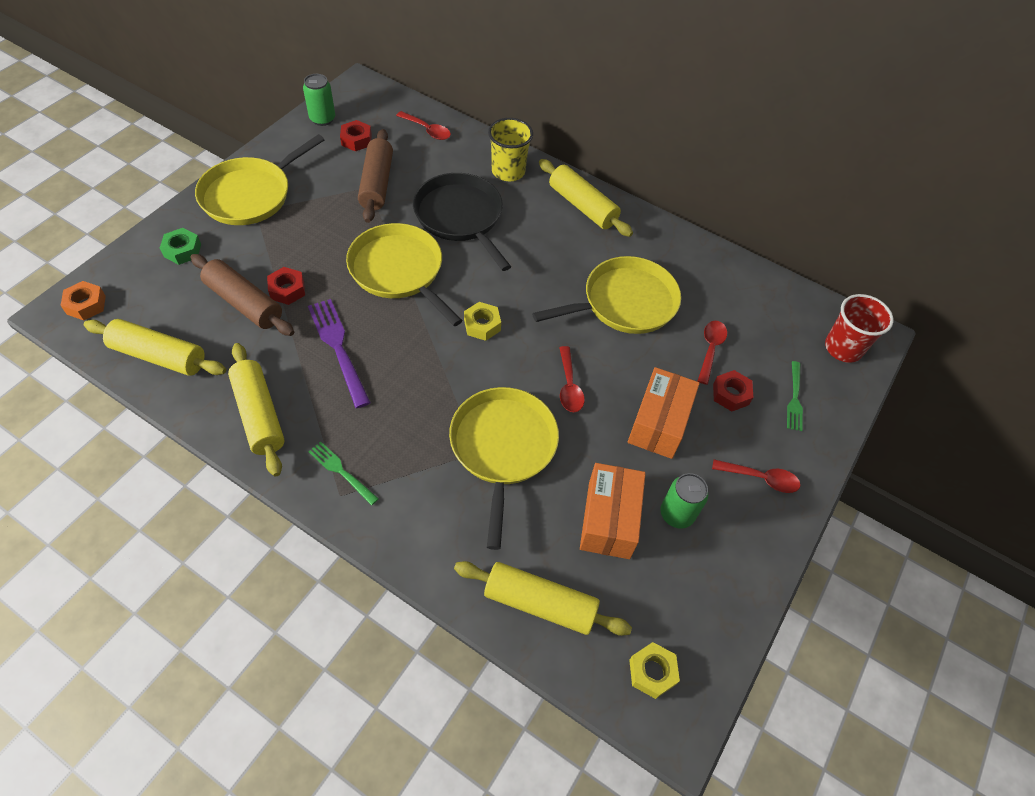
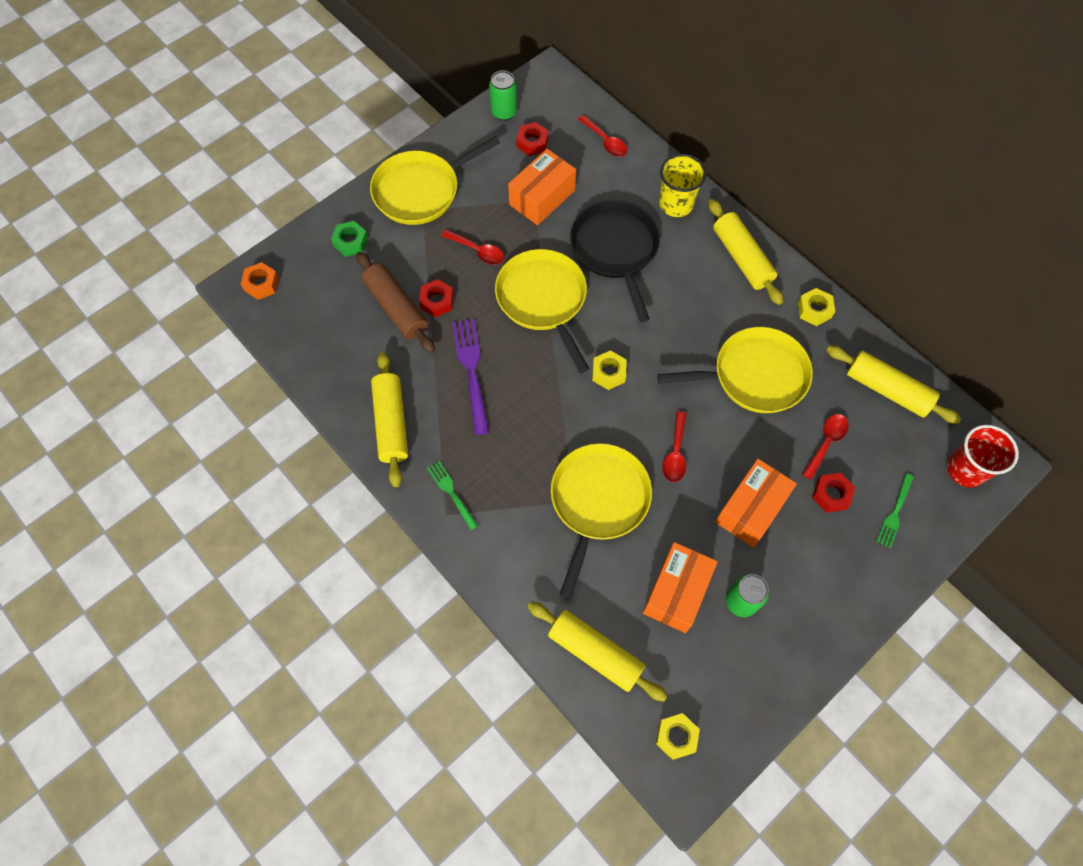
camera: 20 degrees right, 10 degrees up
yellow rolling pin [84,319,226,376] -> yellow rolling pin moved to [826,345,961,424]
brown rolling pin [358,129,393,223] -> orange box [508,149,576,225]
red spoon [712,459,801,493] -> red spoon moved to [441,229,504,265]
none -> yellow nut [798,288,835,326]

